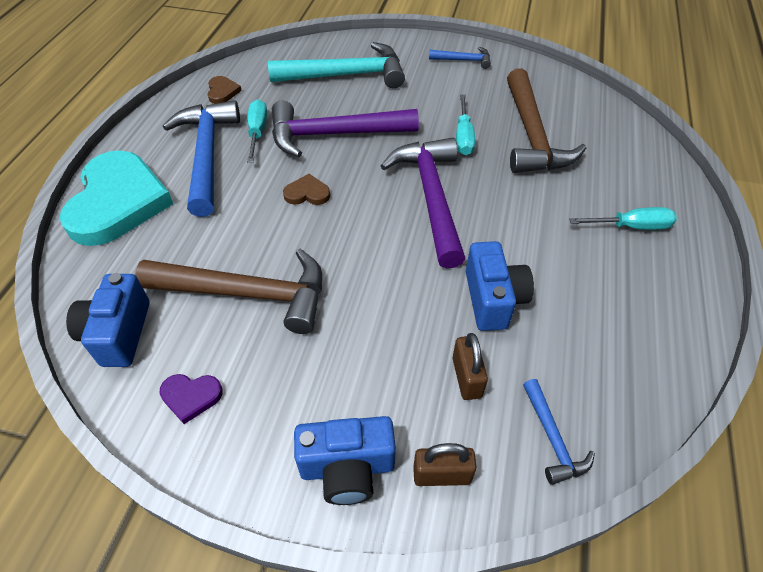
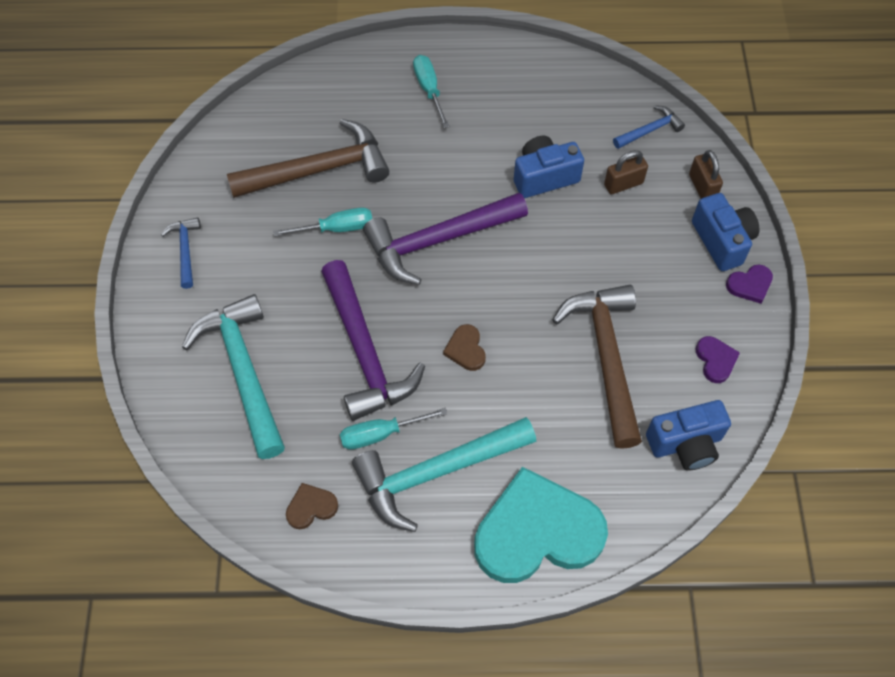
camera: 105 degrees left, 10 degrees up
blue hammer [163,100,240,217] -> turquoise hammer [352,417,536,532]
none -> purple heart [726,265,773,304]

